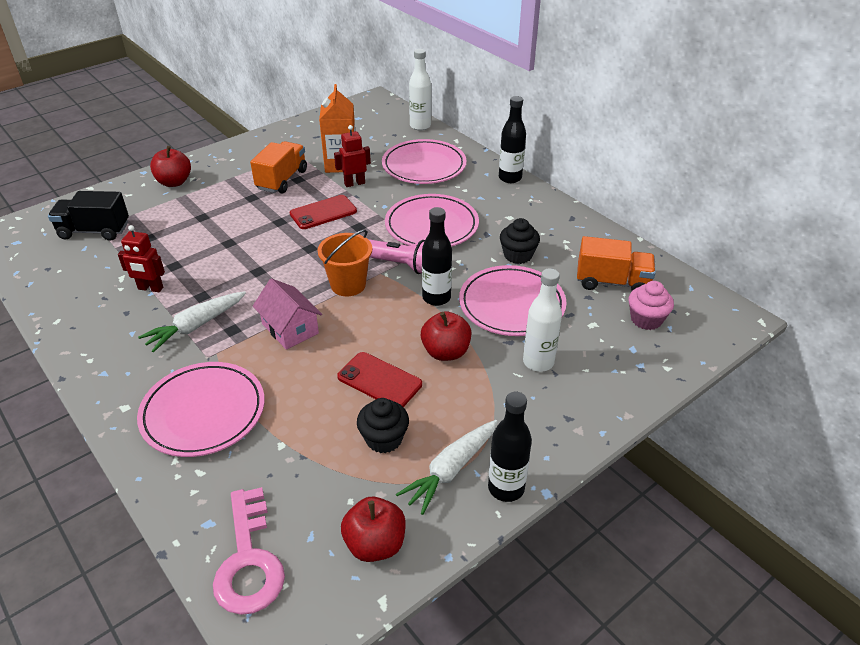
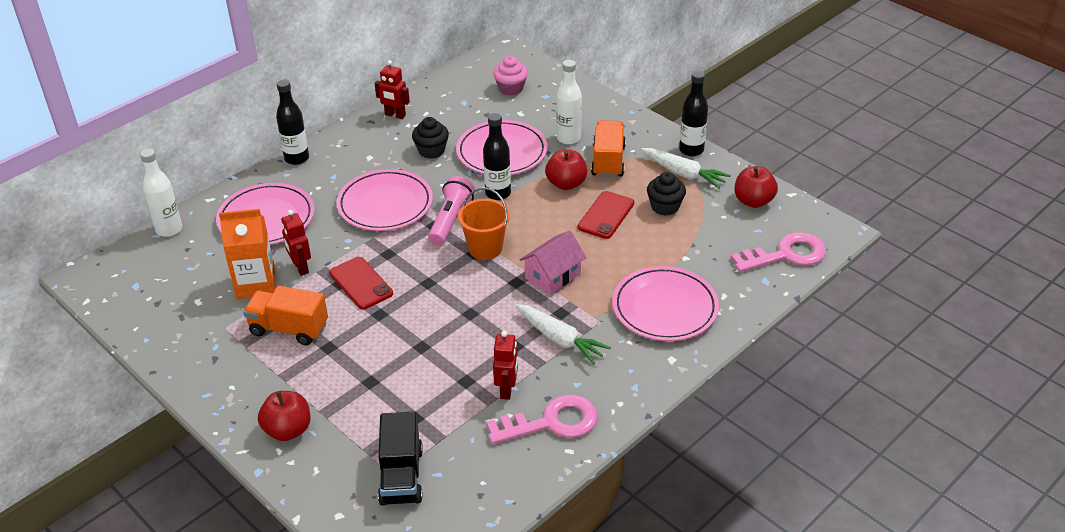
camera: 95 degrees left, 0 degrees up
orange truck [577,236,656,291] -> orange truck moved to [591,120,626,178]
none -> red robot [375,60,410,119]
none -> pink key [486,395,598,444]

